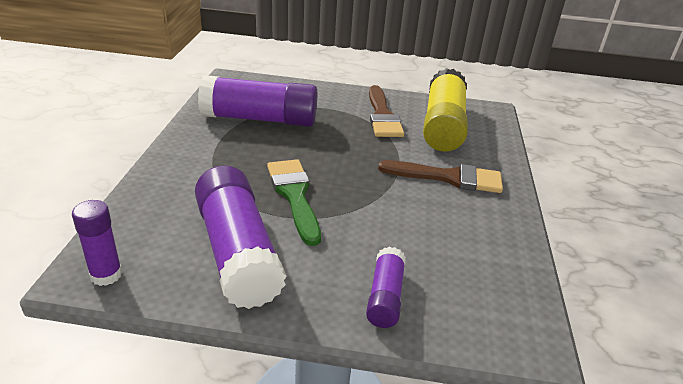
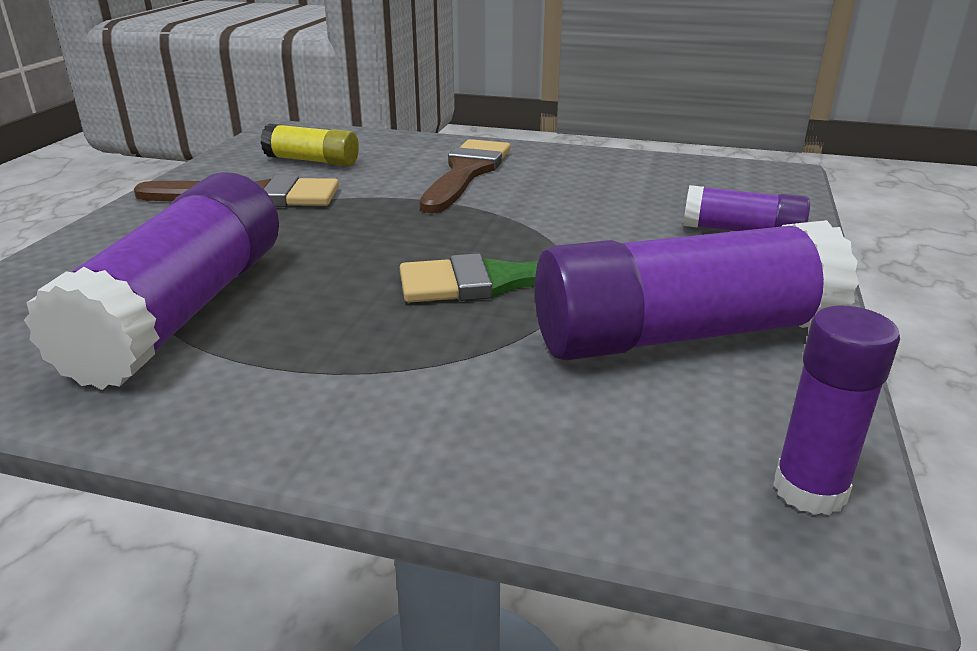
camera: 80 degrees left, 5 degrees down
yellow glue stick [423,68,468,152] -> yellow glue stick [261,123,359,166], size x0.51

